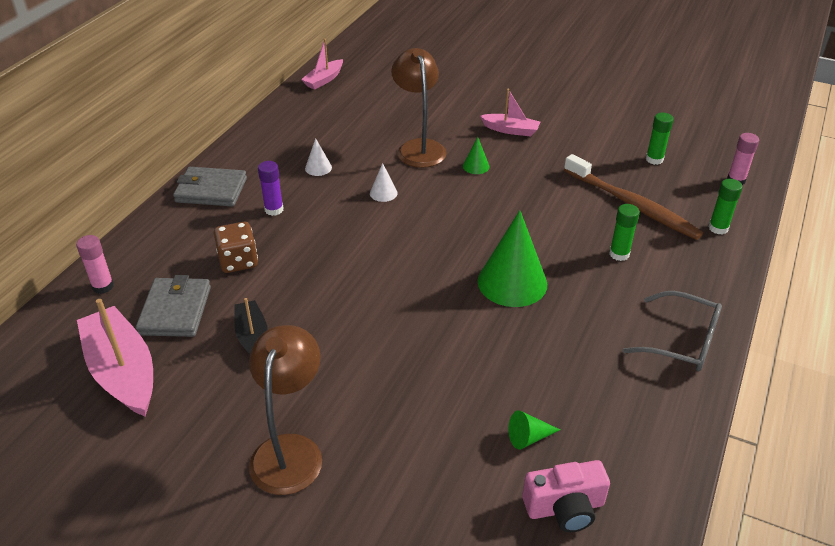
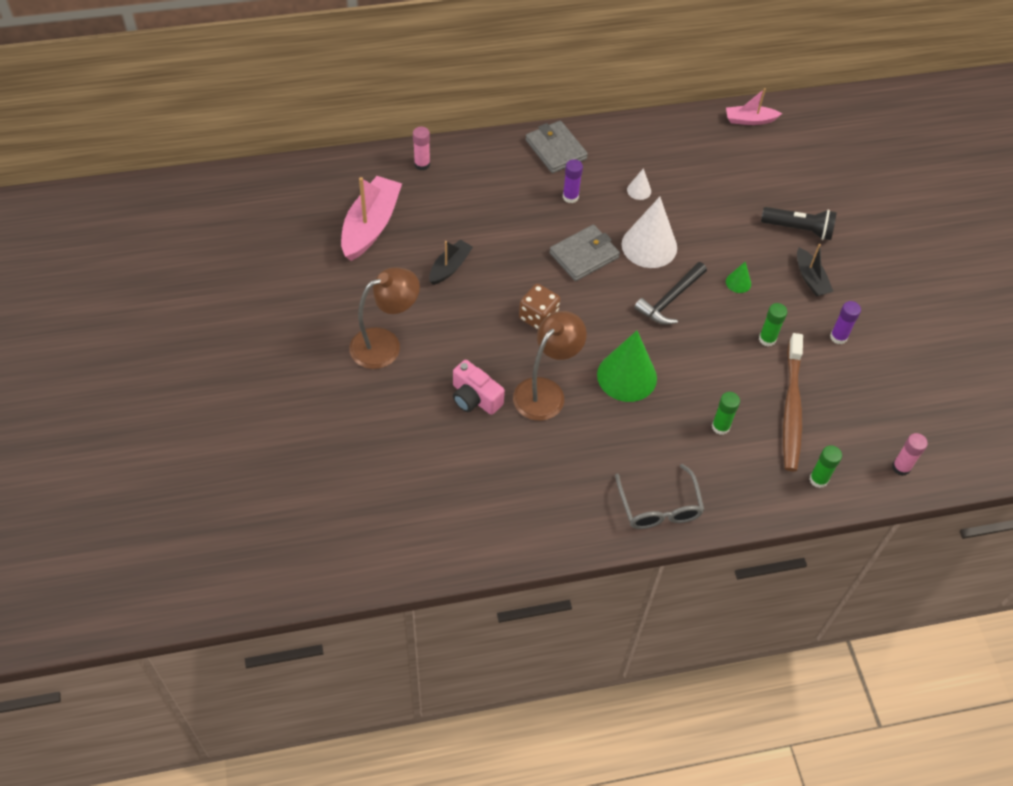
camera: 50 degrees right, 15 degrees up
grey wallet [136,275,211,337] -> grey wallet moved to [549,225,620,281]
brown dice [214,222,258,273] -> brown dice moved to [519,284,560,330]
white cone [370,163,398,202] -> white cone [622,197,677,268], size x2.21
brown lamp [391,48,446,168] -> brown lamp moved to [513,311,587,421]
pink boat [480,89,540,136] -> black boat [797,244,833,297]
green cone [508,411,560,450] -> none
pink camera [522,460,610,532] -> pink camera moved to [453,360,505,415]
green glue stick [646,113,674,165] -> green glue stick moved to [759,303,787,347]
none -> black hammer [634,262,707,325]
none -> black flashlight [761,207,837,240]
none -> purple glue stick [830,301,861,344]

